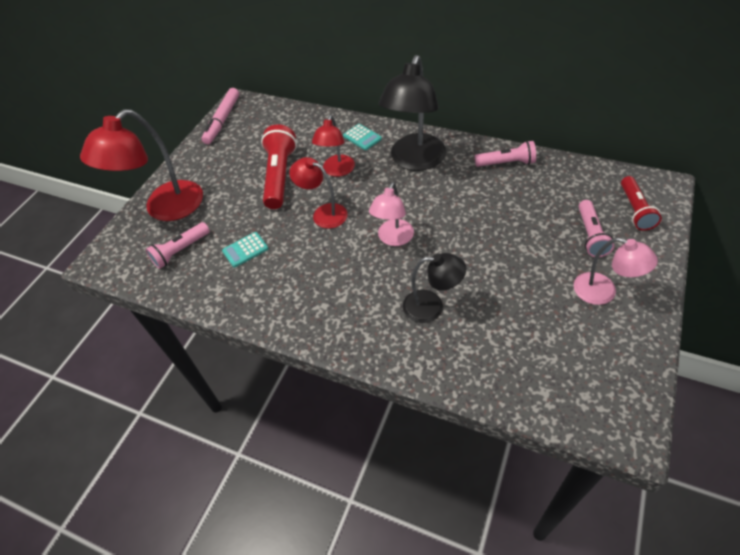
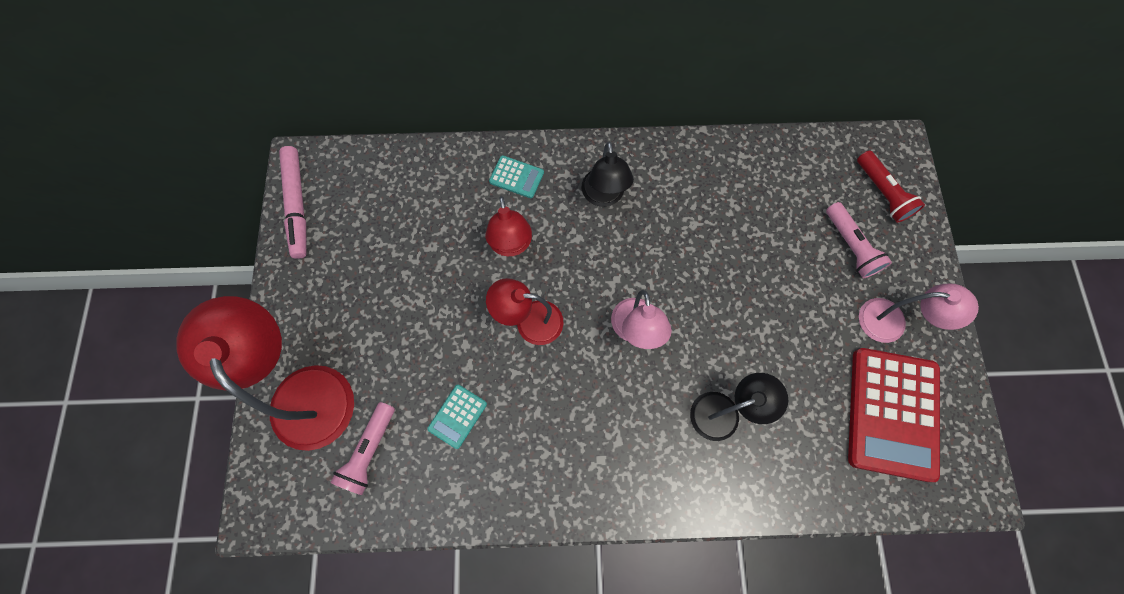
camera: 30 degrees left, 20 degrees up
red lamp [80,109,203,221] -> red lamp turned 135 degrees clockwise [176,296,354,451]
red flashlight [261,124,297,209] -> none
black lamp [379,55,446,171] -> black lamp [582,142,634,207], size x0.58
pink flashlight [475,141,536,167] -> none
none -> red calculator [848,348,940,482]

